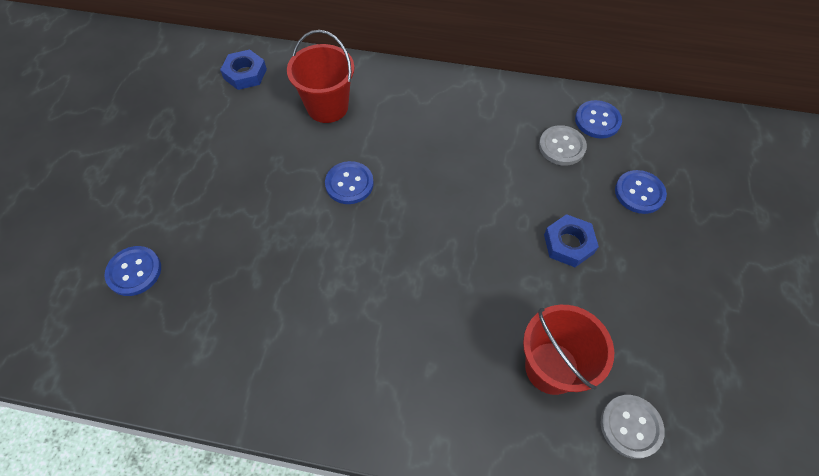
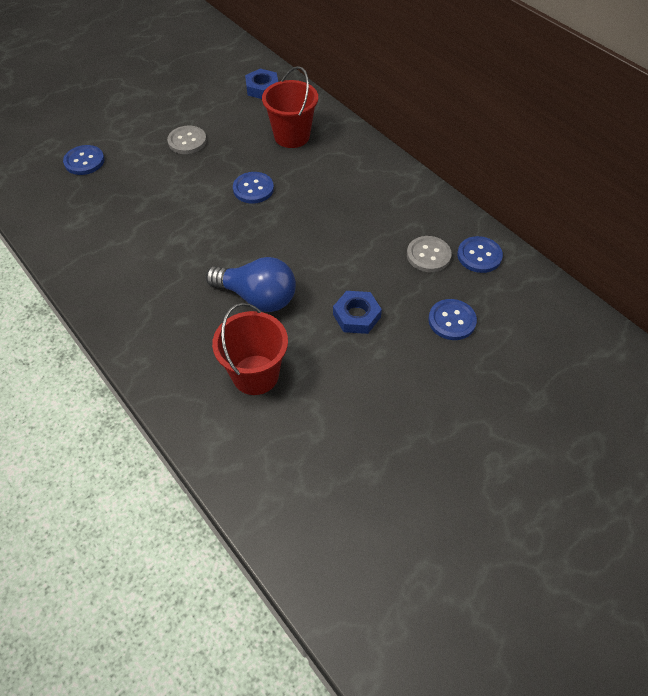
camera: 40 degrees right, 5 degrees down
grey button [601,395,665,459] -> grey button moved to [167,126,207,154]
none -> blue light bulb [206,257,296,312]

